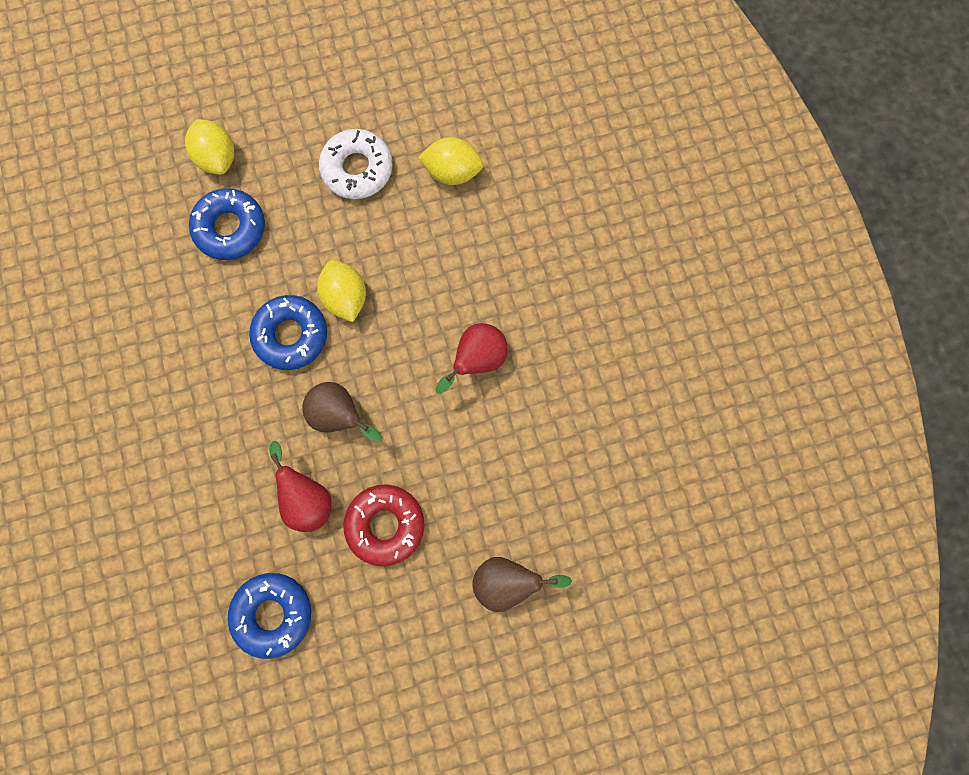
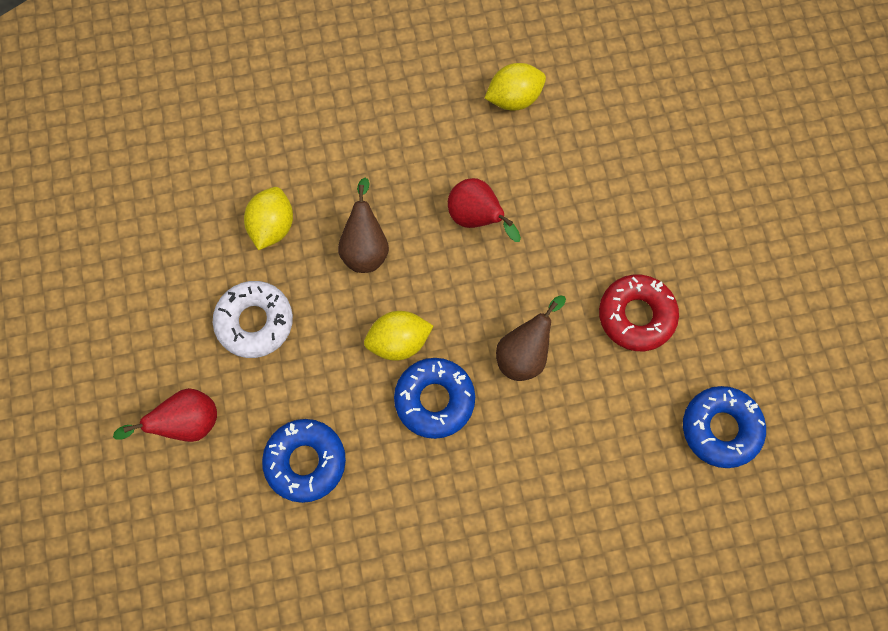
camera: 85 degrees left, 5 degrees down
yellow lemon [185,119,234,175] -> yellow lemon moved to [484,63,546,110]
red pear [269,441,332,532] -> red pear moved to [113,388,217,442]
brown pear [472,557,572,612] -> brown pear moved to [338,178,389,273]

